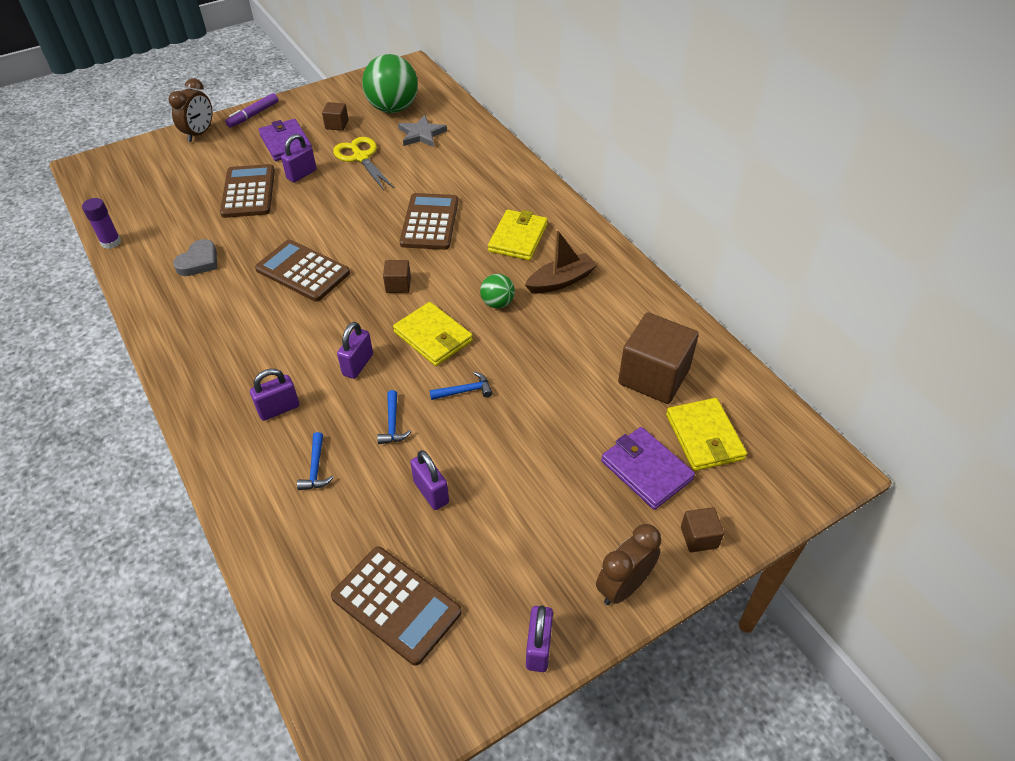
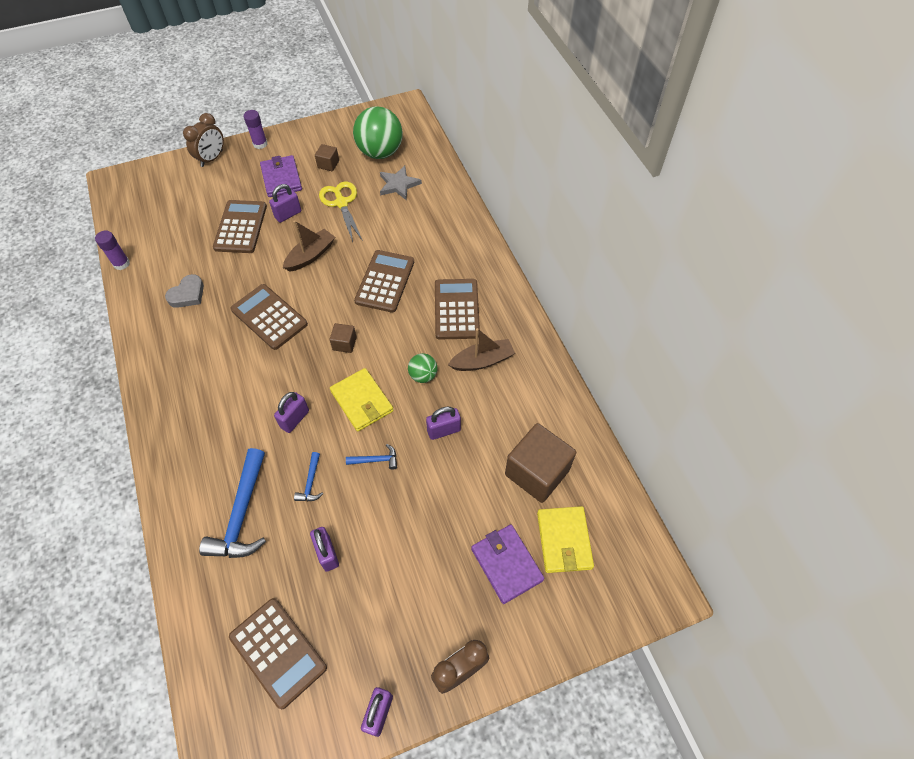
camera: 10 degrees right, 10 degrees up
purple marker [225,93,279,128] -> purple glue stick [244,110,267,149]
purple padlock [250,369,300,421] -> purple padlock moved to [426,407,461,440]
blue hammer [297,432,334,490] -> blue hammer [199,448,266,558], size x2.12
yellow wallet [488,210,548,260] -> brown calculator [435,279,480,340]
brown cube [681,507,724,552] -> none
none -> brown boat [283,220,335,272]

